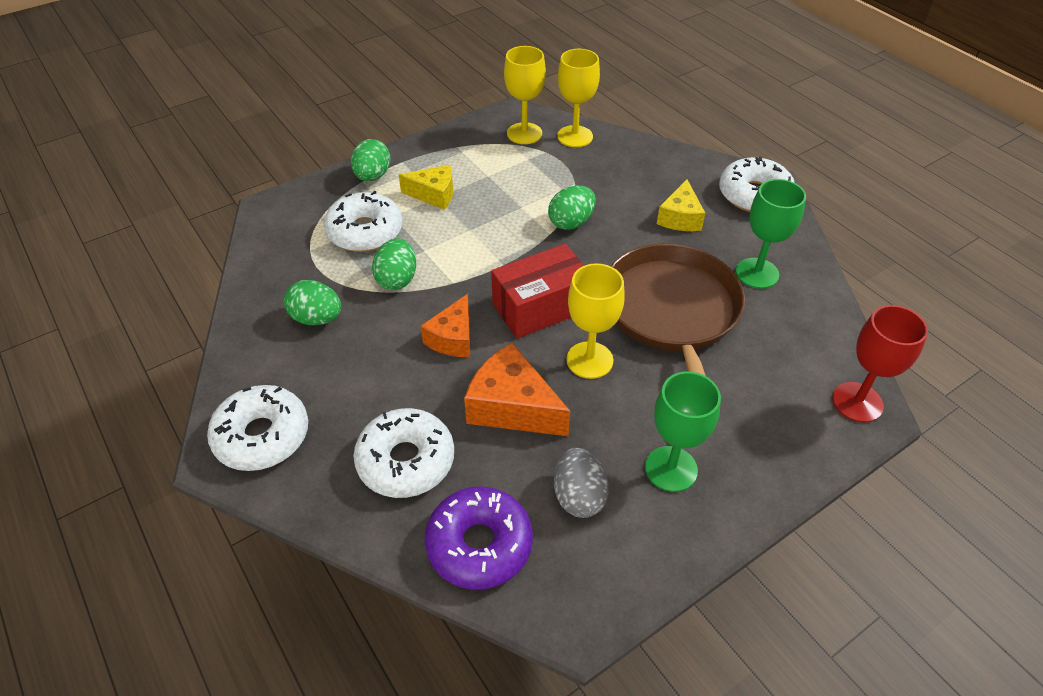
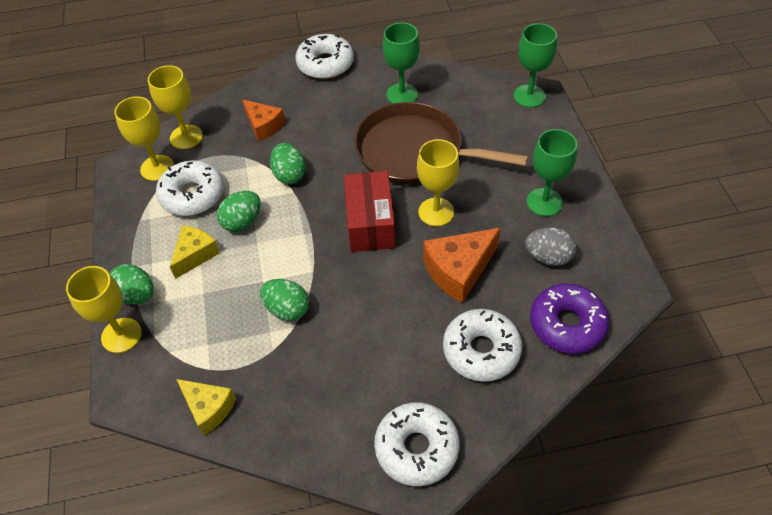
camera: 65 degrees left, 5 degrees up
green egg [284,280,341,325] -> green egg moved to [217,191,261,232]
white donut [324,191,403,252] -> white donut moved to [156,160,224,216]
orange cheese [421,294,470,357] -> orange cheese moved to [243,100,285,142]
yellow cheese [657,179,705,231] -> yellow cheese moved to [176,379,236,435]
red goblet [832,305,928,423] -> green goblet [514,23,557,108]
none -> yellow goblet [66,266,142,353]

